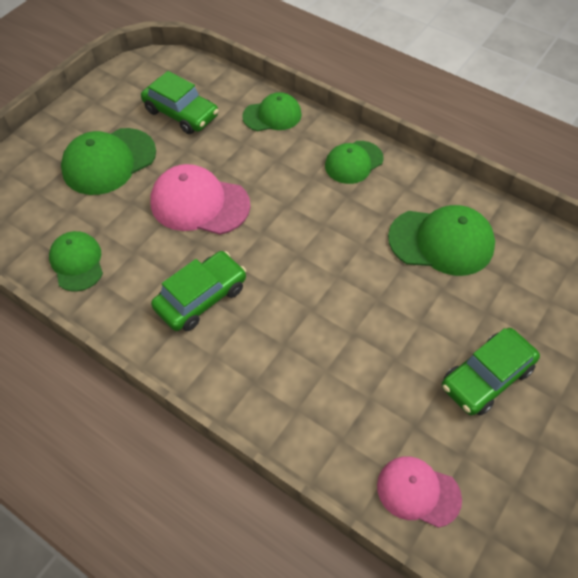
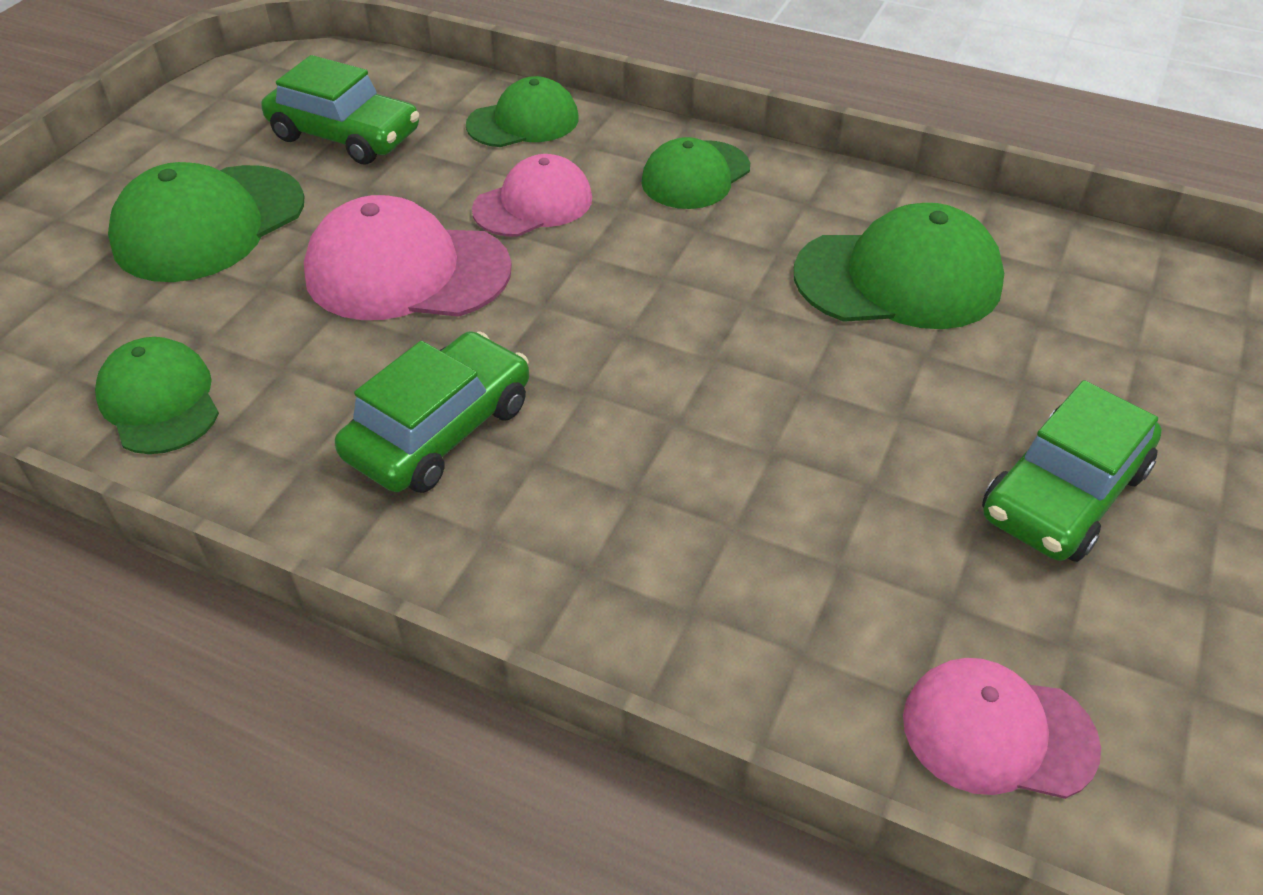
camera: 10 degrees left, 10 degrees down
none -> pink cap [472,154,592,237]

